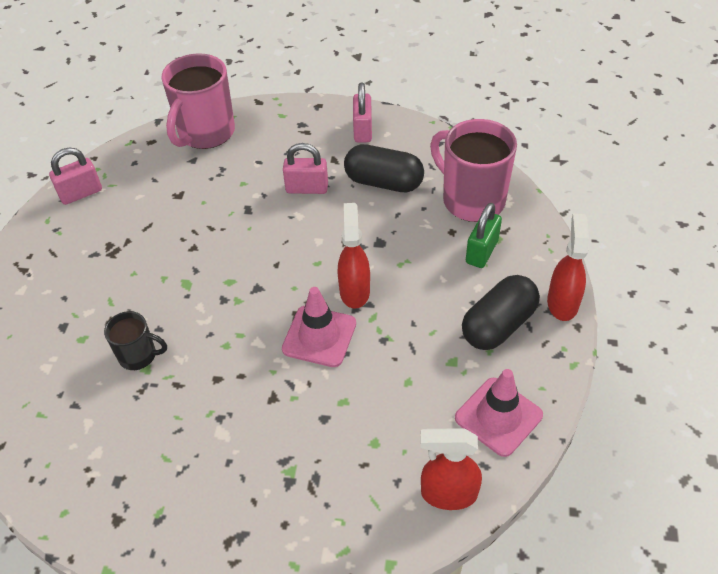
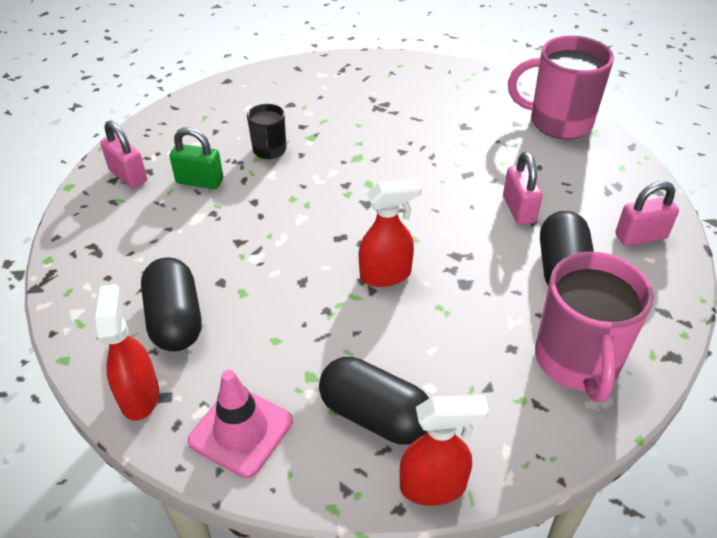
camera: 75 degrees right, 5 degrees down
pink padlock [49,148,102,205] -> pink padlock moved to [100,120,147,188]
pink traffic cone [282,287,356,367] -> none
pink mug [430,119,517,222] -> pink mug turned 150 degrees clockwise [535,252,654,402]
green padlock [466,203,502,268] -> green padlock moved to [169,127,223,189]
none -> black capsule [141,257,202,352]

